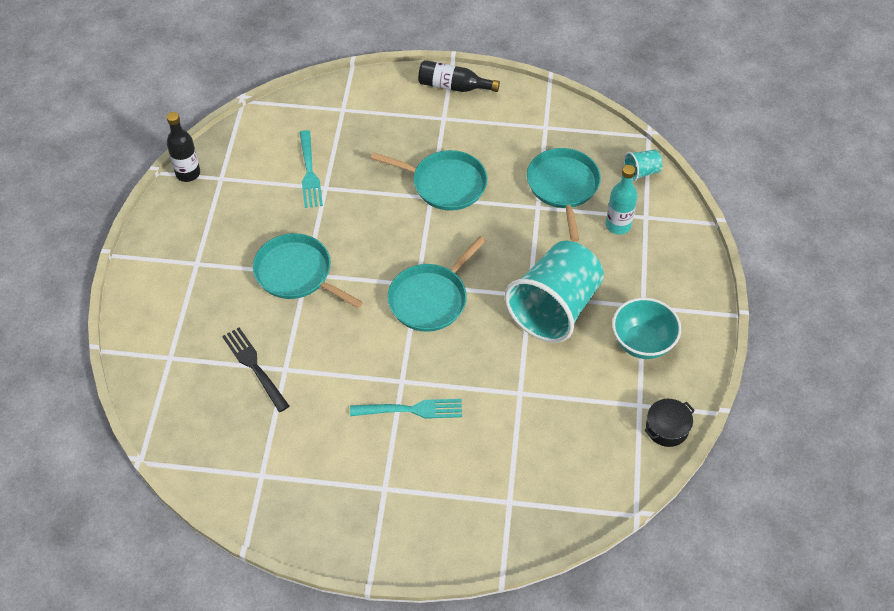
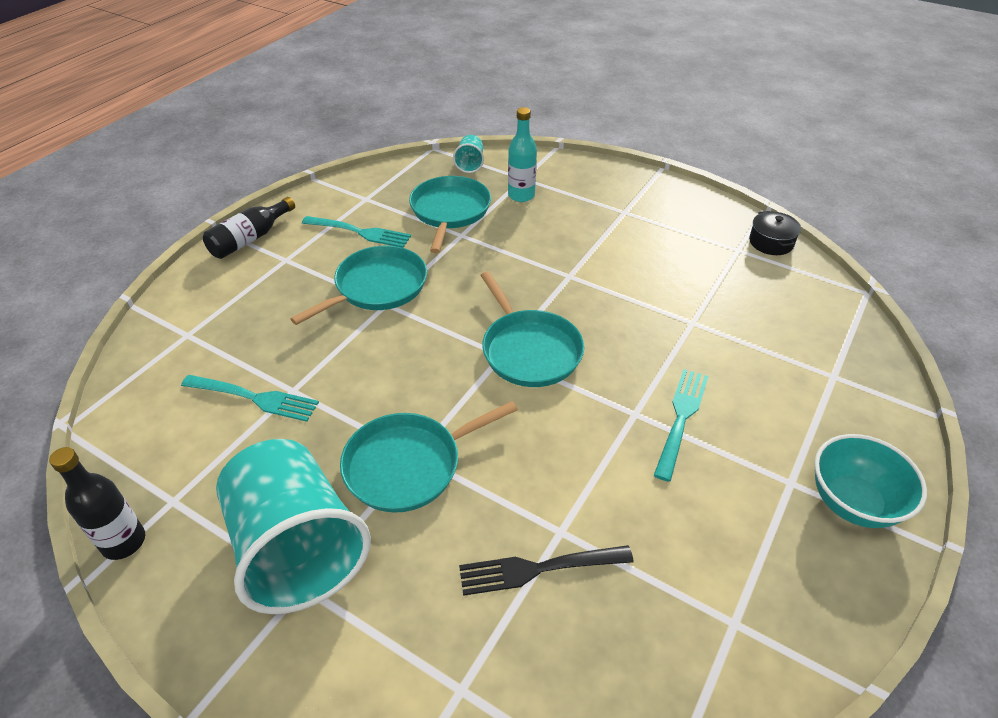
camera: 65 degrees left, 10 degrees down
turquoise cup [504,241,604,343] -> turquoise cup moved to [216,439,371,614]
turquoise pan [527,148,601,242] -> turquoise pan turned 75 degrees clockwise [409,176,491,253]
turquoise bowl [612,298,681,359] -> turquoise bowl moved to [814,434,927,528]
none -> turquoise fork [302,216,411,248]

